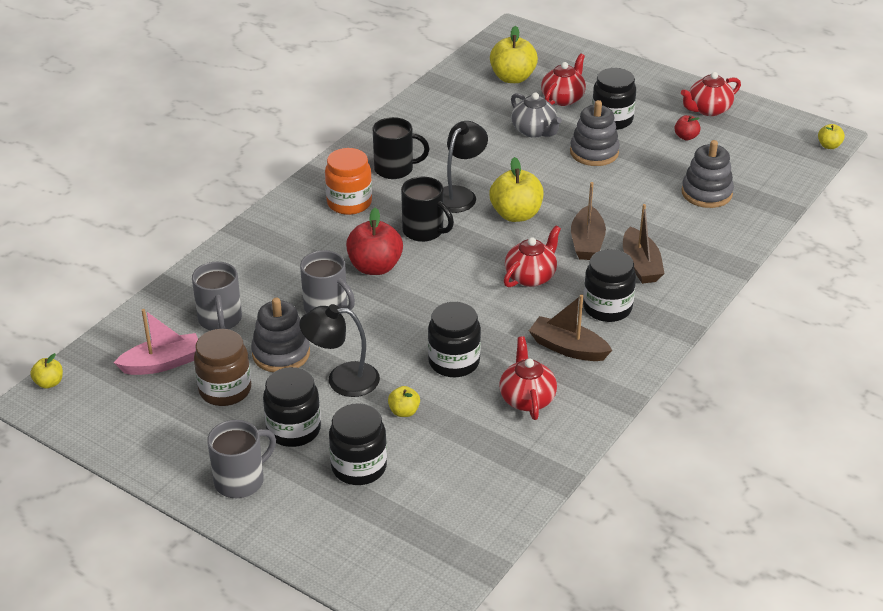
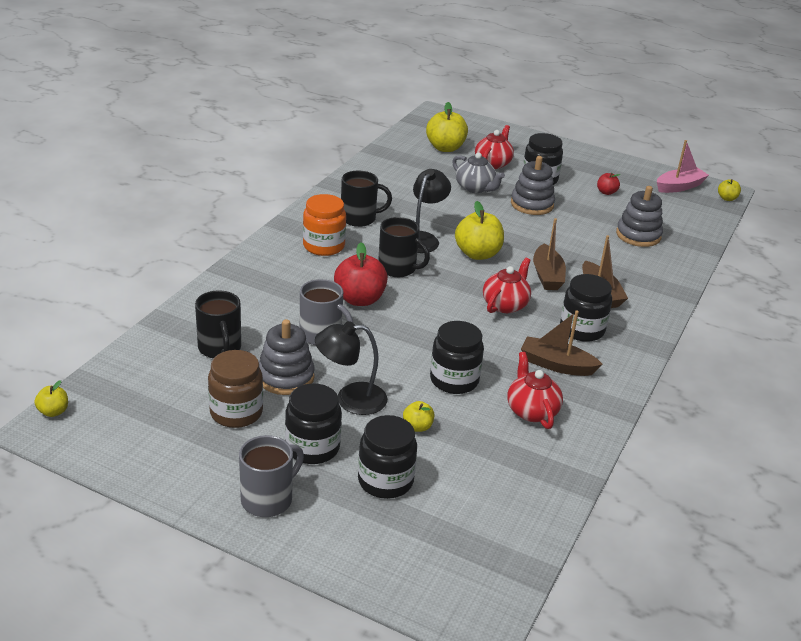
camera: 10 degrees left, 5 degrees down
pink boat [114,309,198,375] -> pink boat moved to [657,140,709,193]
grey mug [192,262,242,330] -> black mug [195,290,241,359]
red teapot [681,72,741,116] -> none

